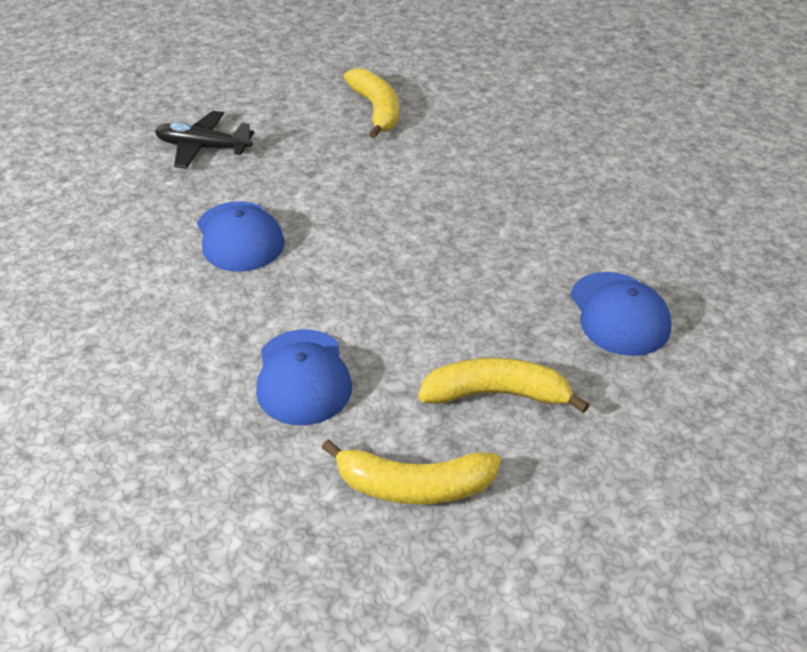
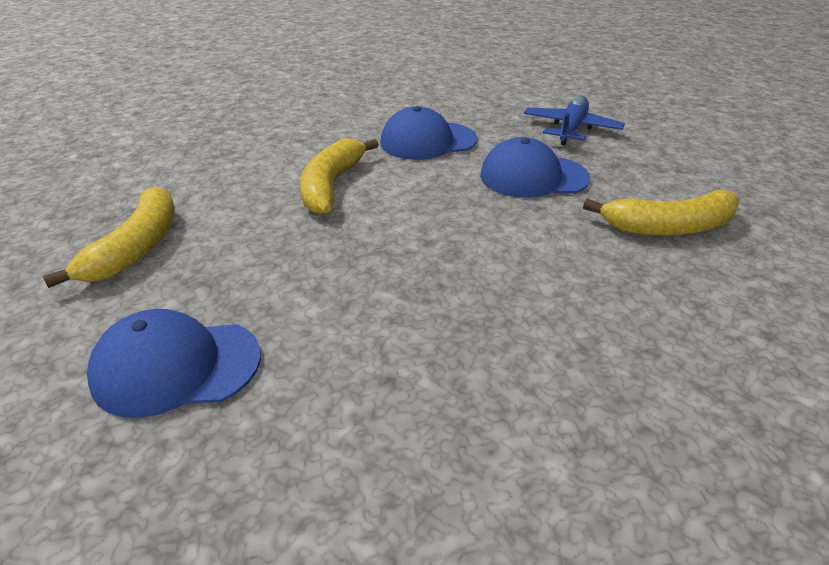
camera: 100 degrees right, 5 degrees down
black plane [155,111,254,169] -> blue plane [524,96,625,146]
blue cap [256,330,352,425] -> blue cap moved to [480,137,590,198]
yellow banana [322,439,501,505] -> yellow banana moved to [300,139,379,215]

